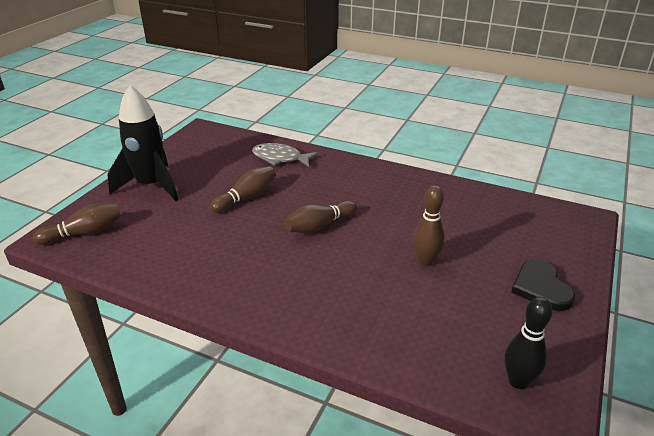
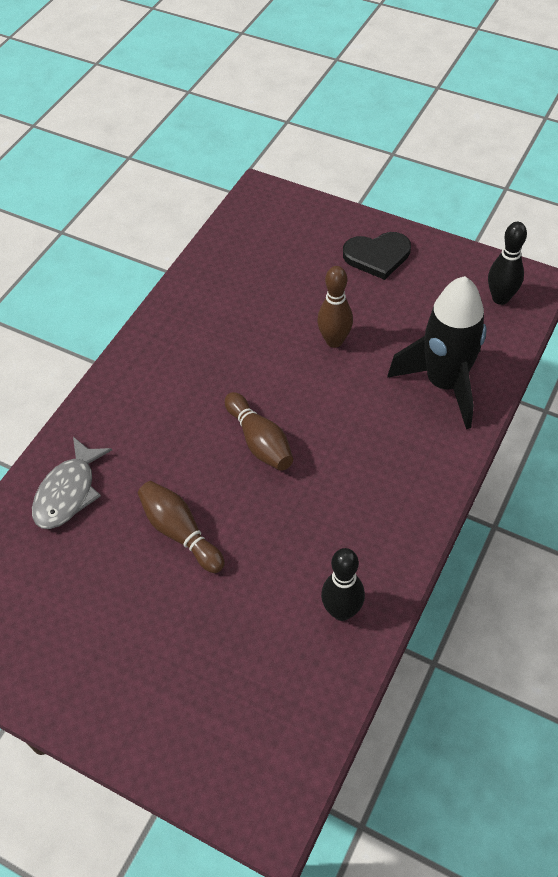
camera: 85 degrees left, 20 degrees up
brown bowling pin [33,203,122,245] -> none
black rocket [107,85,178,201] -> black rocket moved to [387,276,486,429]
none -> black bowling pin [321,548,365,621]

